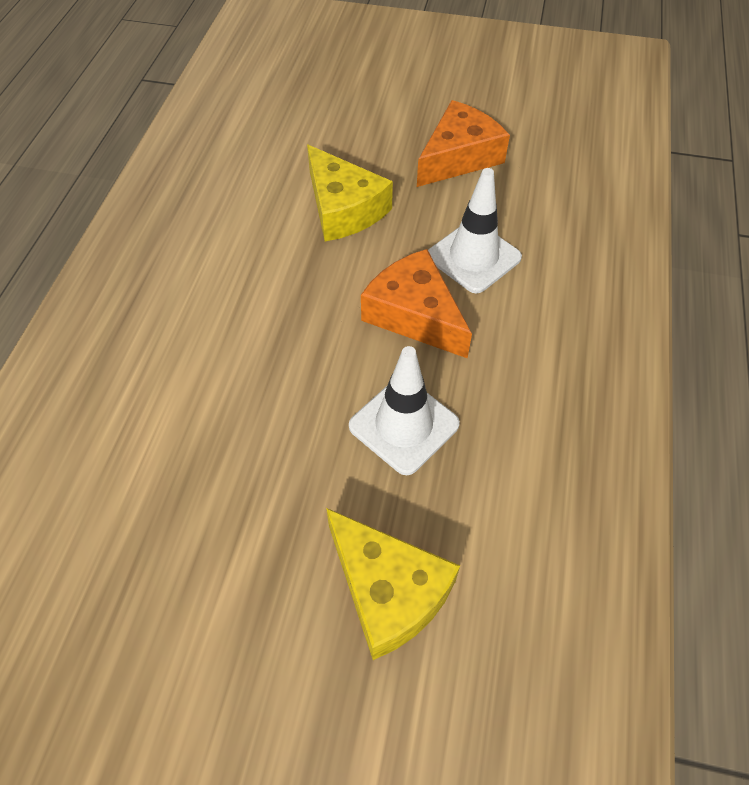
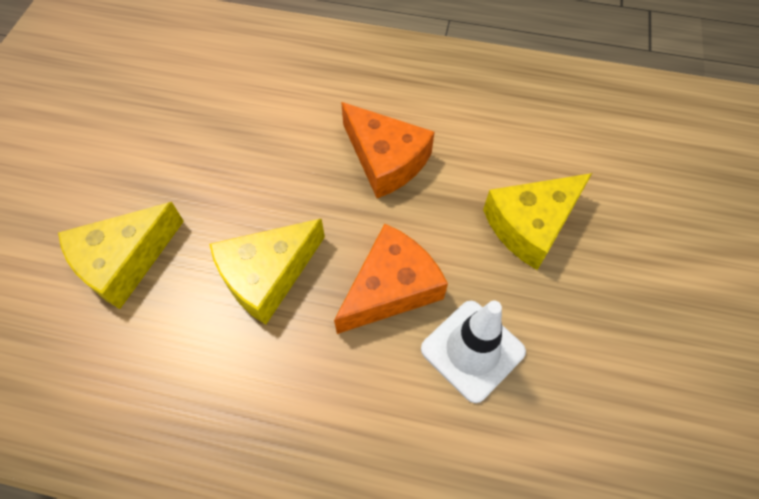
camera: 90 degrees right, 5 degrees up
white traffic cone [349,346,460,475] -> yellow cheese [209,218,325,325]
orange cheese [417,100,510,187] -> orange cheese moved to [341,102,434,198]

